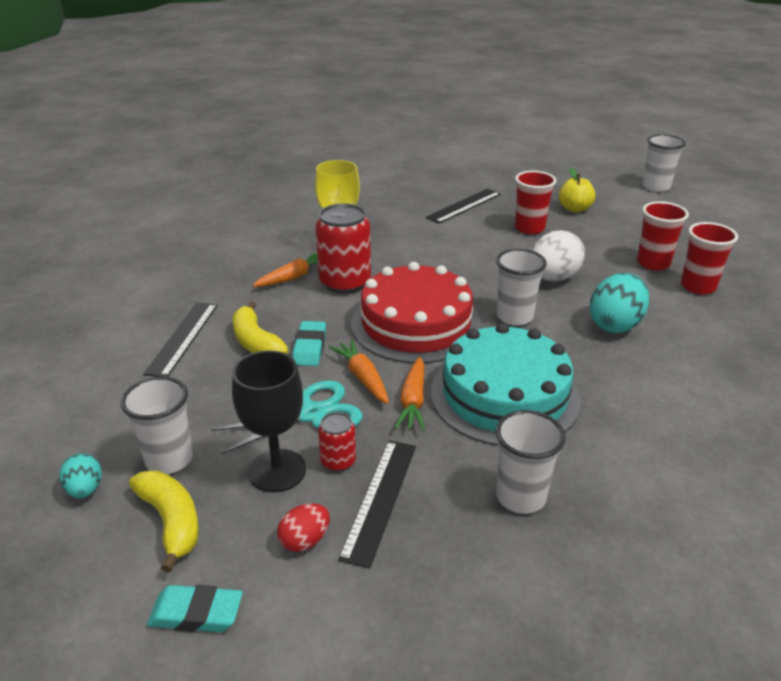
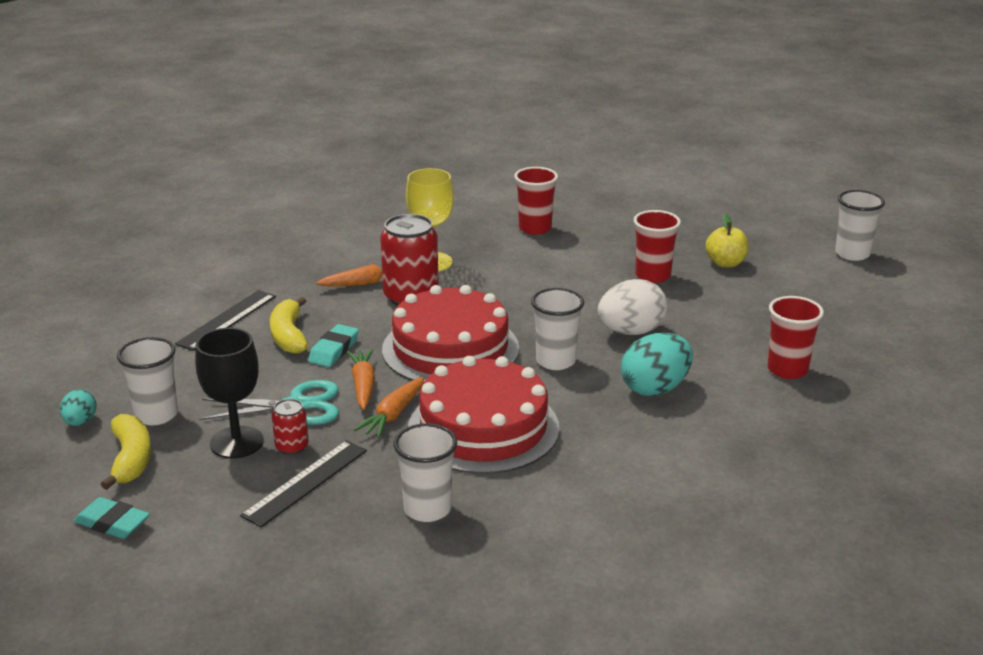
camera: 20 degrees right, 5 degrees down
red egg [277,504,330,552] -> none
black ruler [426,189,501,224] -> none
turquoise cake [431,323,581,446] -> red cake [408,356,560,474]
red cup [637,201,689,270] -> red cup moved to [514,167,558,235]

